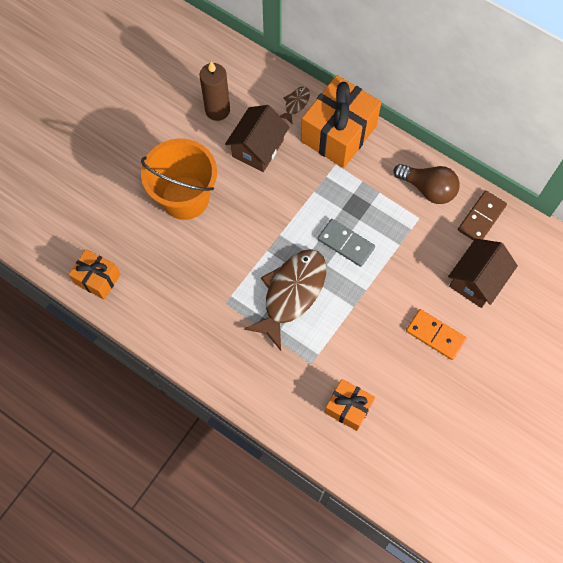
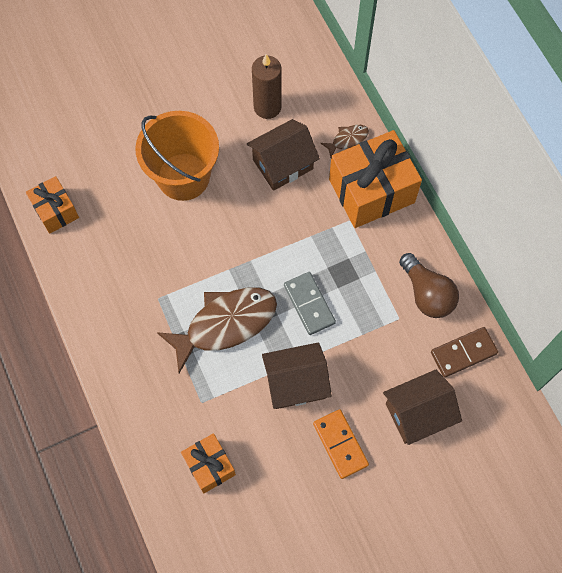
camera: 30 degrees right, 0 degrees up
none -> brown house [262,342,332,409]

